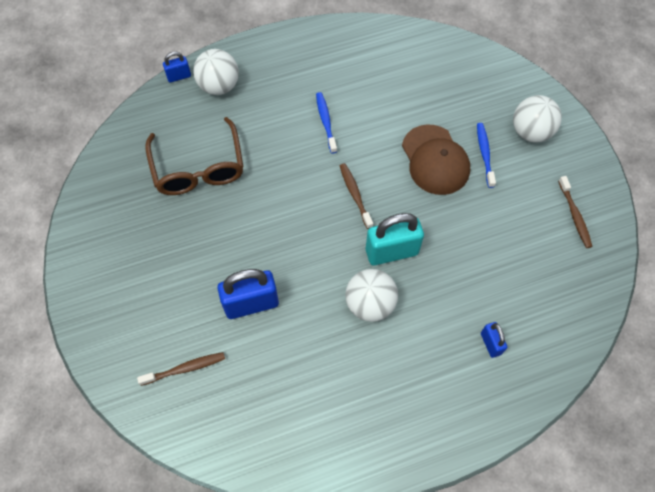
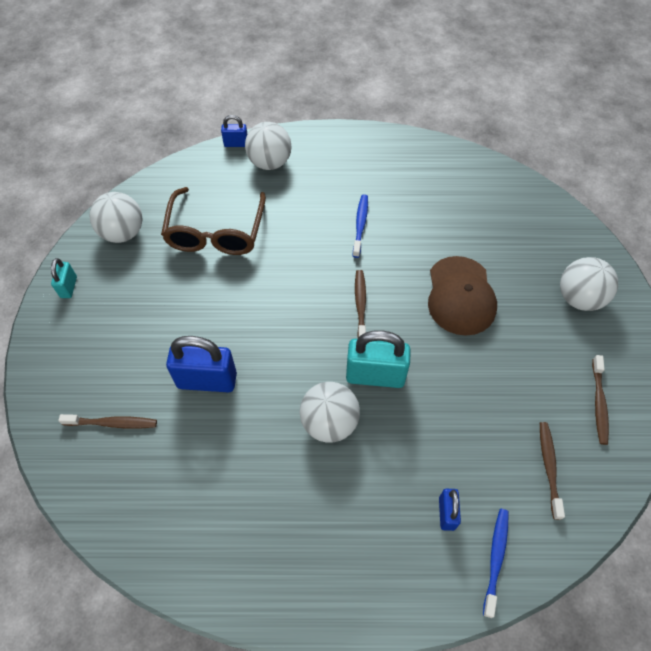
camera: 20 degrees right, 5 degrees down
blue toothbrush [477,123,496,188] -> blue toothbrush moved to [483,509,509,618]
none -> turquoise padlock [51,258,77,298]
none -> white ball [90,192,143,243]
none -> brown toothbrush [540,422,565,520]

